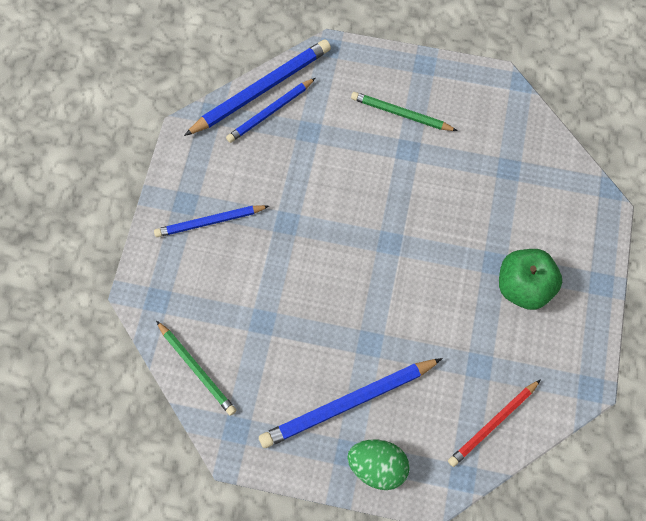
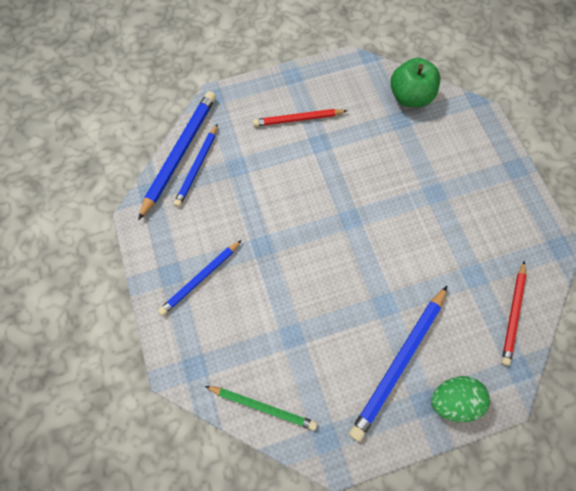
camera: 30 degrees left, 0 degrees up
green pencil [351,92,457,131] -> red pencil [253,109,347,126]
green apple [499,249,562,310] -> green apple moved to [390,58,440,107]

